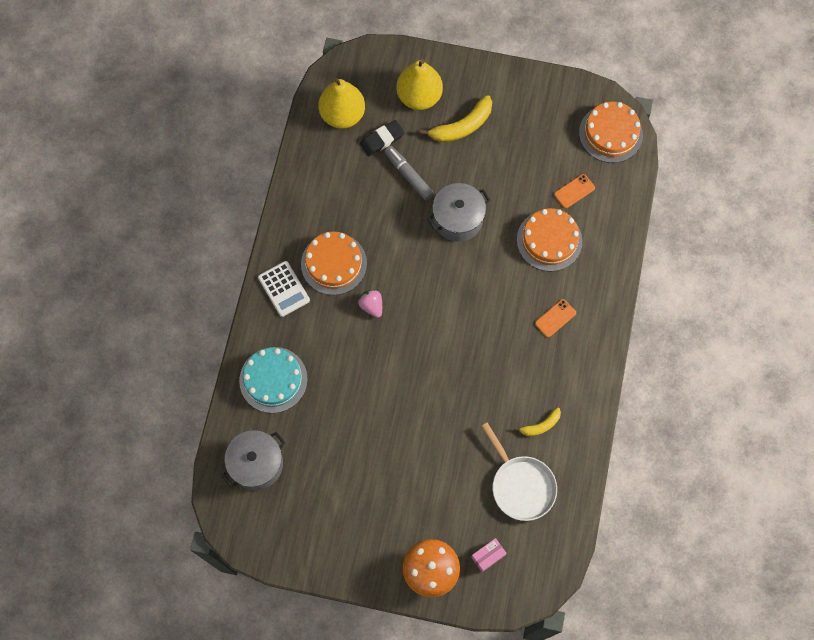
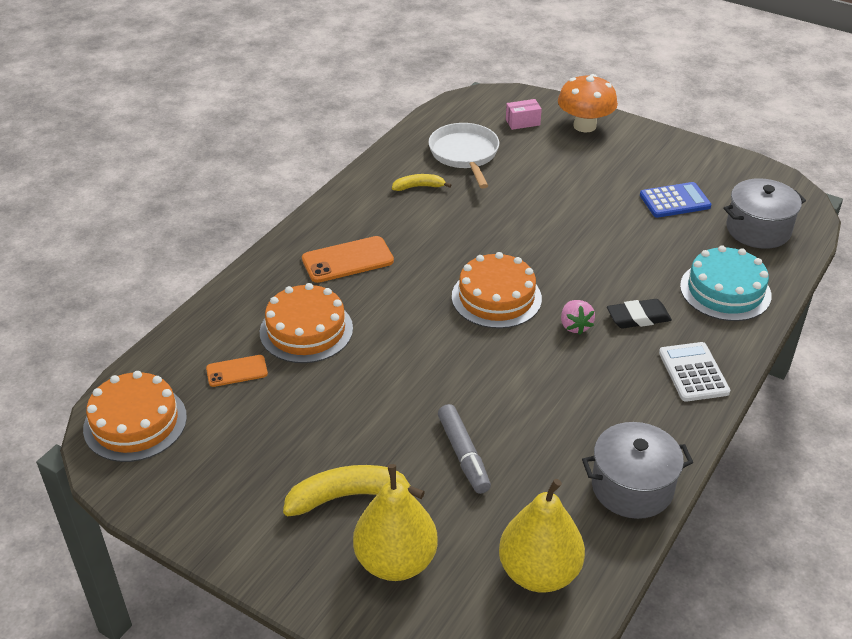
camera: 160 degrees left, 30 degrees down
orange cake [301,232,367,295] -> orange cake moved to [452,252,542,329]
black eraser [360,120,405,156] -> black eraser moved to [607,299,672,328]
grey pot [427,183,490,242] -> grey pot moved to [582,422,693,519]
orange phone [535,299,576,337] -> orange phone [302,236,394,283], size x1.64
none -> blue calculator [640,182,711,218]

